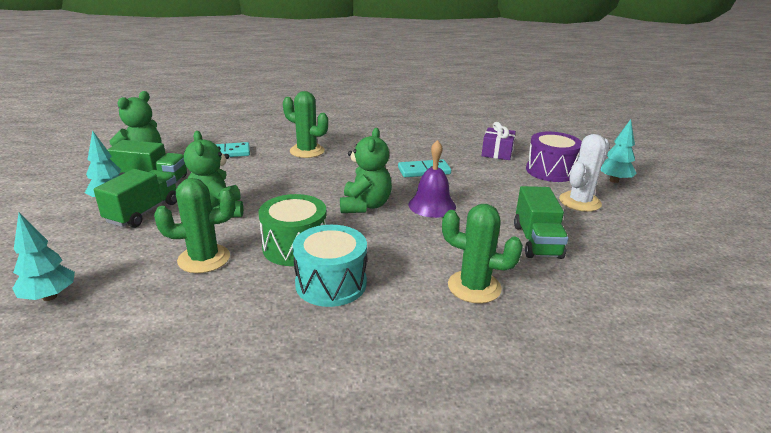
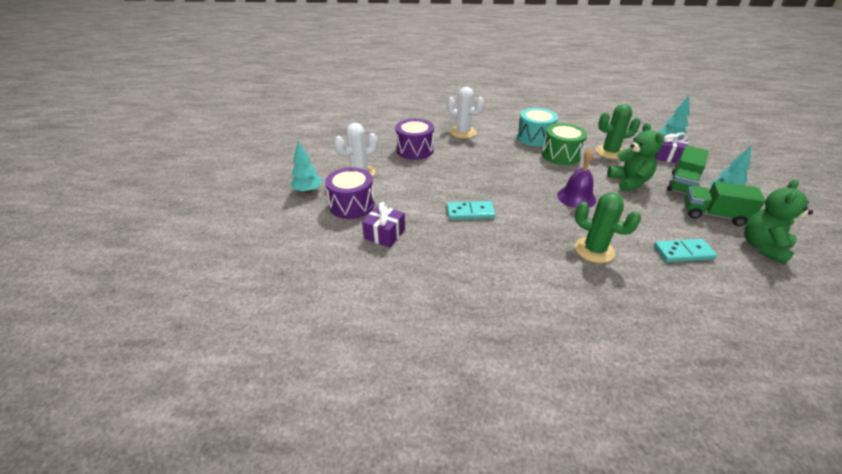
camera: 170 degrees left, 10 degrees up
green teddy bear [340,128,392,213] -> none
purple bell [409,140,456,218] -> purple bell moved to [557,148,596,208]
green cactus [442,204,523,304] -> white cactus [447,87,484,138]
green truck [514,186,568,259] -> purple drum [395,119,434,160]
none -> purple gift [655,132,688,163]

